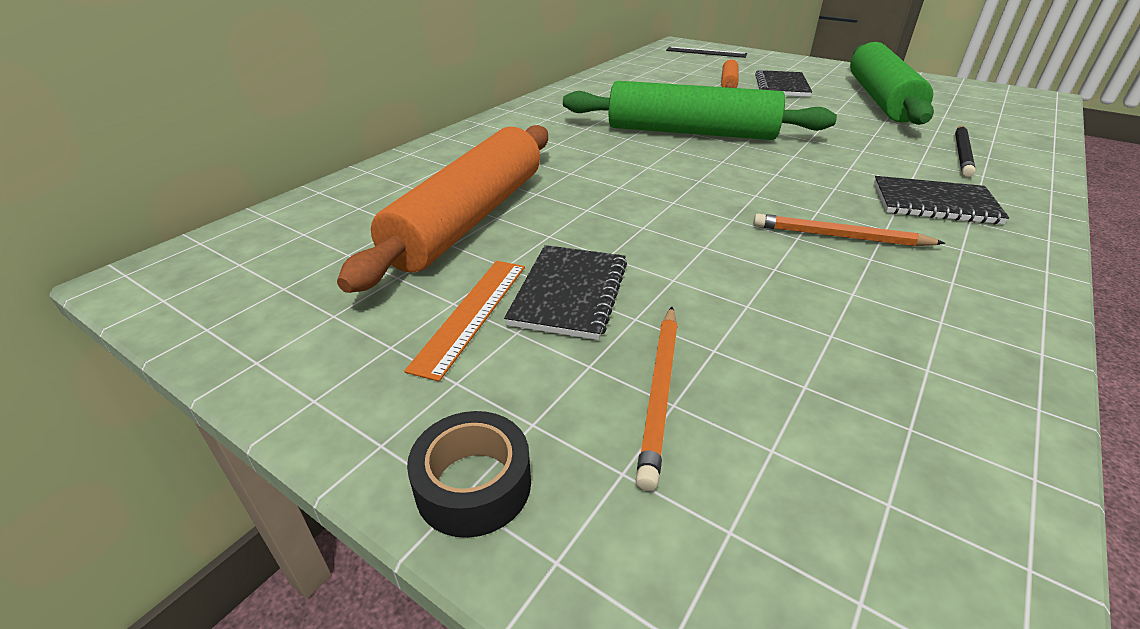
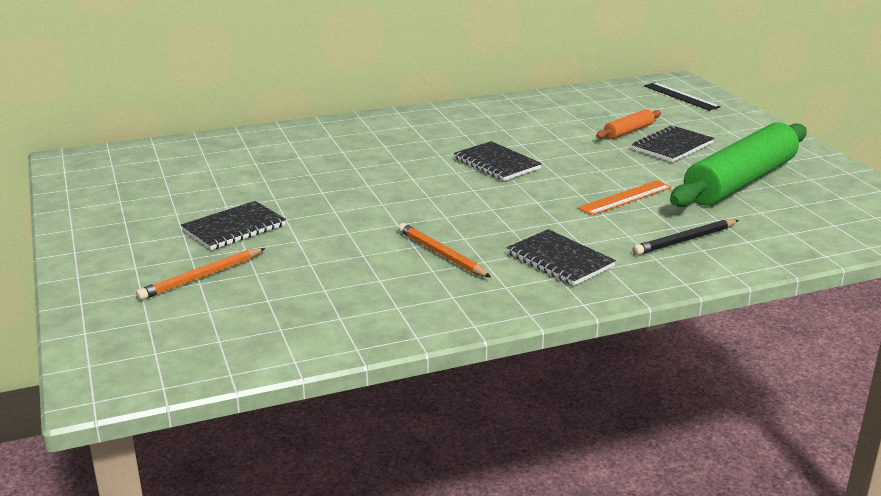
camera: 35 degrees right, 10 degrees down
orange rolling pin [337,125,548,293] -> none
orange ruler [404,261,525,382] -> orange ruler moved to [577,180,672,216]
black tape [407,411,531,538] -> none
green rolling pin [563,81,837,140] -> black notebook [454,141,542,181]

